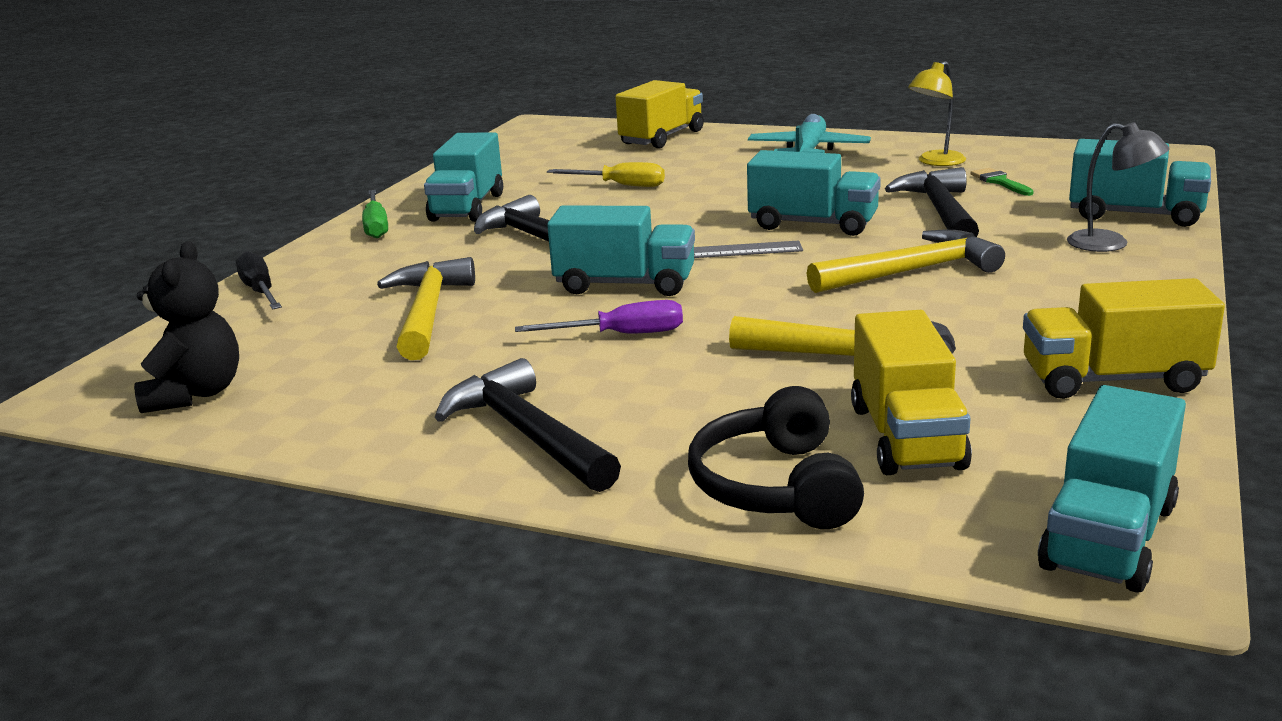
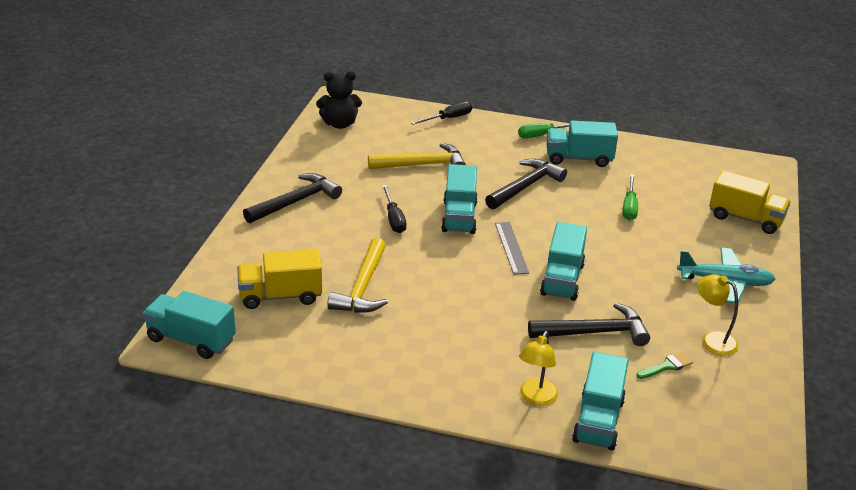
camera: 80 degrees right, 10 degrees up
purple screwdriver [515,300,683,334] -> black screwdriver [382,185,407,233]
yellow screwdriver [547,162,665,187] -> green screwdriver [623,174,638,220]
black headphones [688,386,864,529] -> none
yellow hammer [807,229,1005,293] -> none
yellow truck [1023,278,1225,399] -> none
grey lamp [1067,122,1170,252] -> yellow lamp [519,331,558,406]

